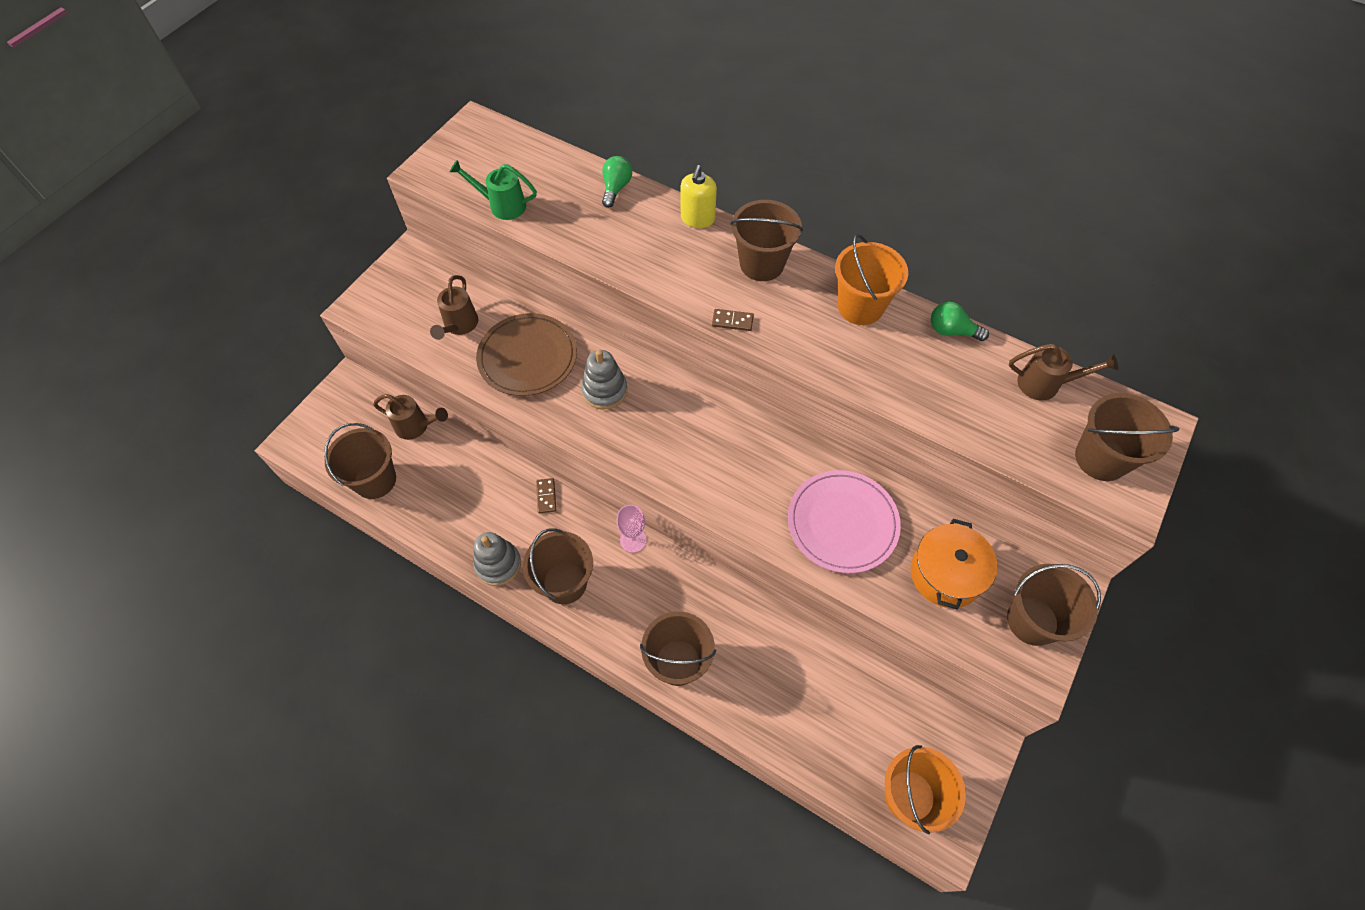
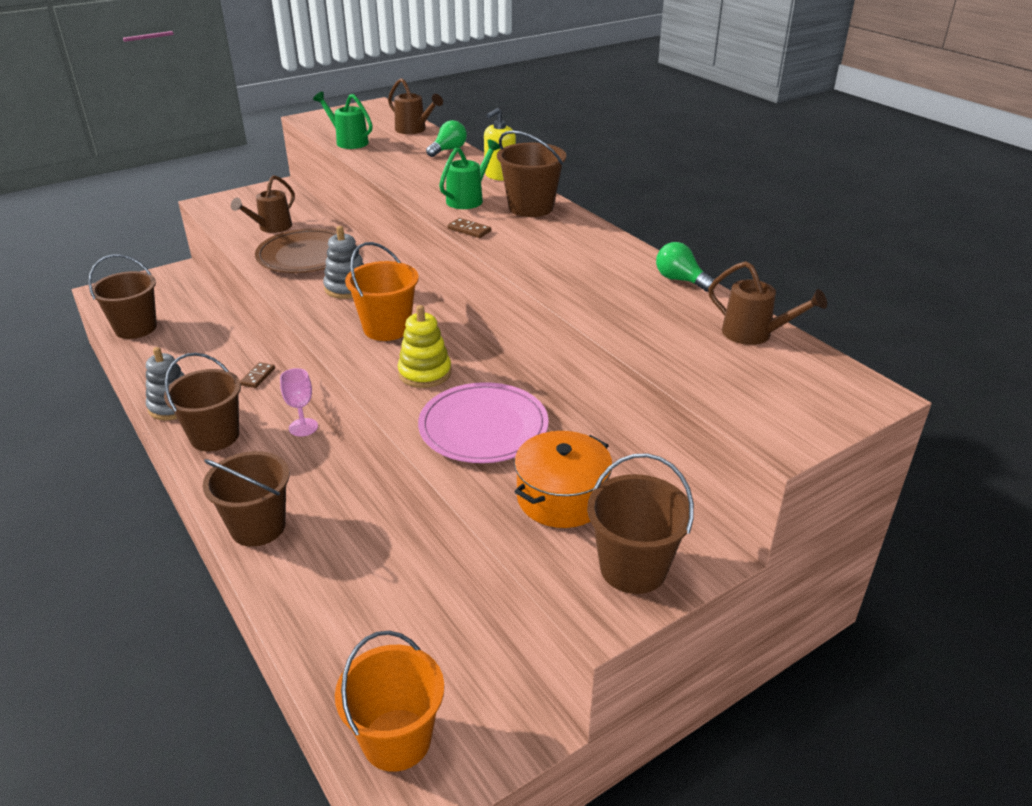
camera: 25 degrees right, 25 degrees down
brown watering can [373,394,448,440] -> brown watering can moved to [388,78,443,134]
orange bucket [835,234,908,325] -> orange bucket moved to [345,242,419,341]
brown bucket [1075,393,1179,481] -> none
none -> yellow stacking toy [398,305,451,388]
none -> green watering can [439,139,500,209]

